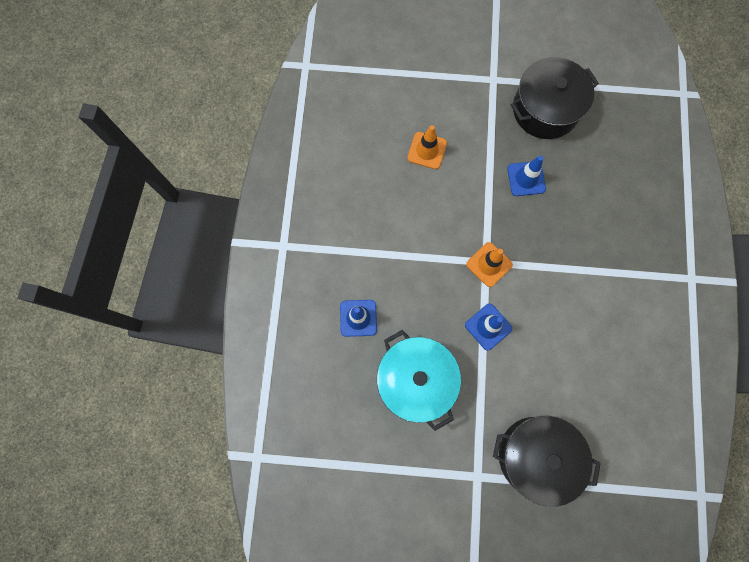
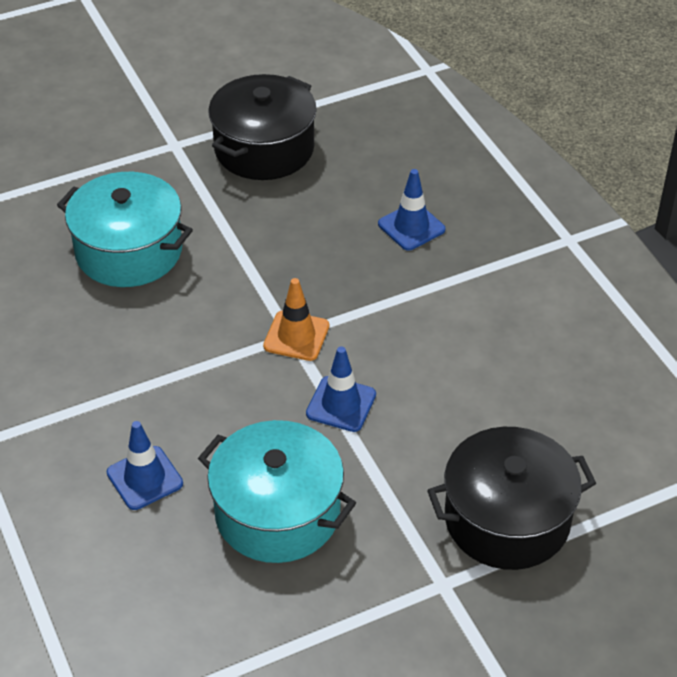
camera: 30 degrees left, 30 degrees down
orange traffic cone [407,125,447,169] -> turquoise pot [57,172,193,287]
blue traffic cone [507,156,546,196] -> blue traffic cone moved to [378,169,445,251]

